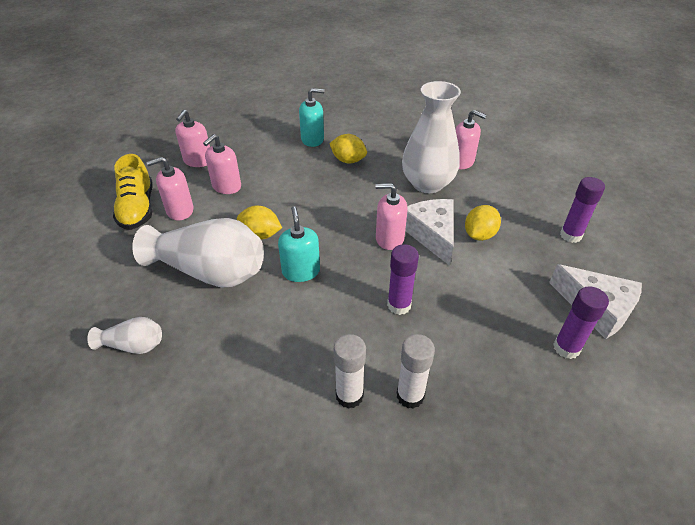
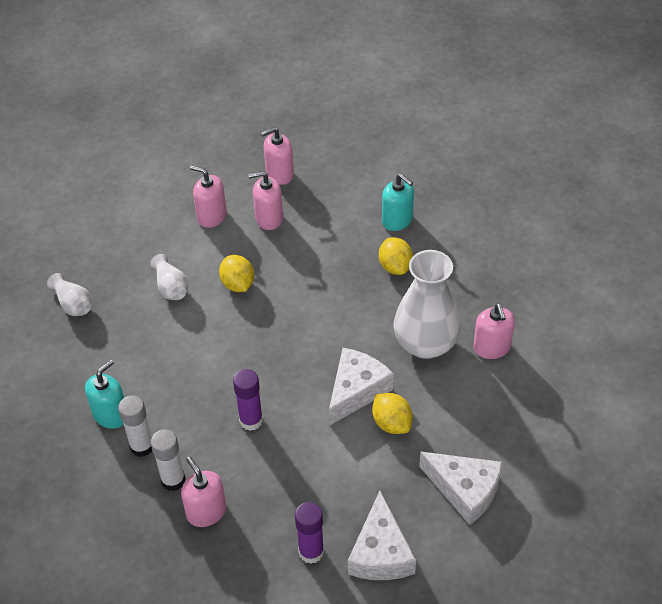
camera: 50 degrees right, 5 degrees up
yellow shoe [113,154,153,230] -> none
white vase [132,218,264,288] -> white vase [150,254,189,300], size x0.48
turquoise soap dispenser [278,206,320,282] -> turquoise soap dispenser moved to [85,360,124,429]
pink soap dispenser [376,183,408,250] -> pink soap dispenser moved to [181,457,227,527]
yellow lemon [465,205,501,241] -> yellow lemon turned 60 degrees clockwise [372,393,413,434]
purple glue stick [560,177,605,243] -> white cheese [419,451,502,525]

